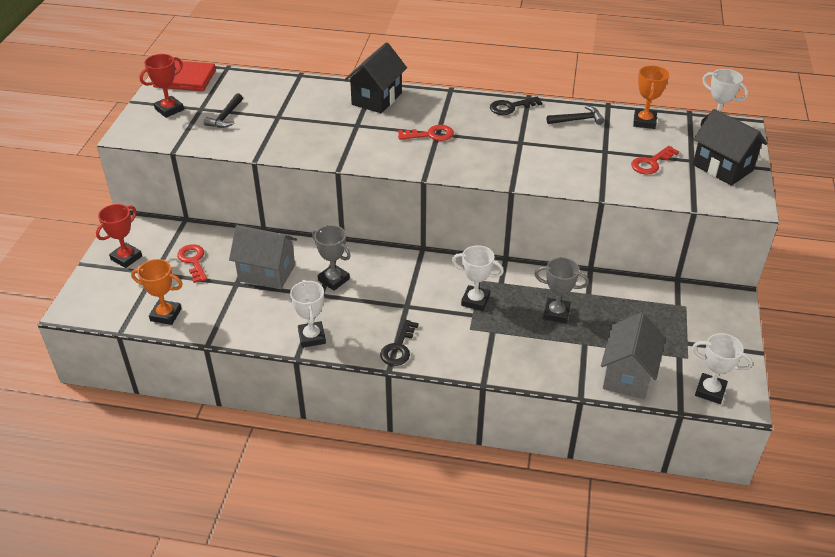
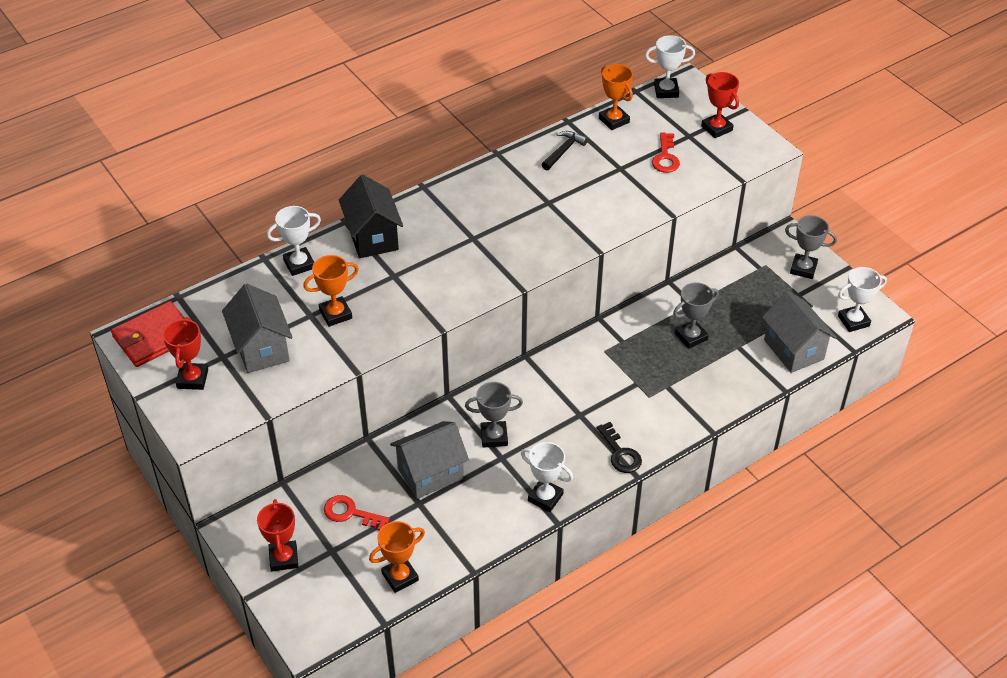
camera: 45 degrees left, 5 degrees up
black hammer [204,93,243,128] -> grey house [222,284,293,373]
red key [398,125,454,141] -> none
white trophy [452,245,504,311] -> white trophy moved to [267,206,321,276]
black key [490,97,542,115] -> none
black house [693,109,767,186] -> red trophy [701,72,739,138]
none -> orange trophy [303,255,359,327]
none -> grey trophy [785,215,837,279]

